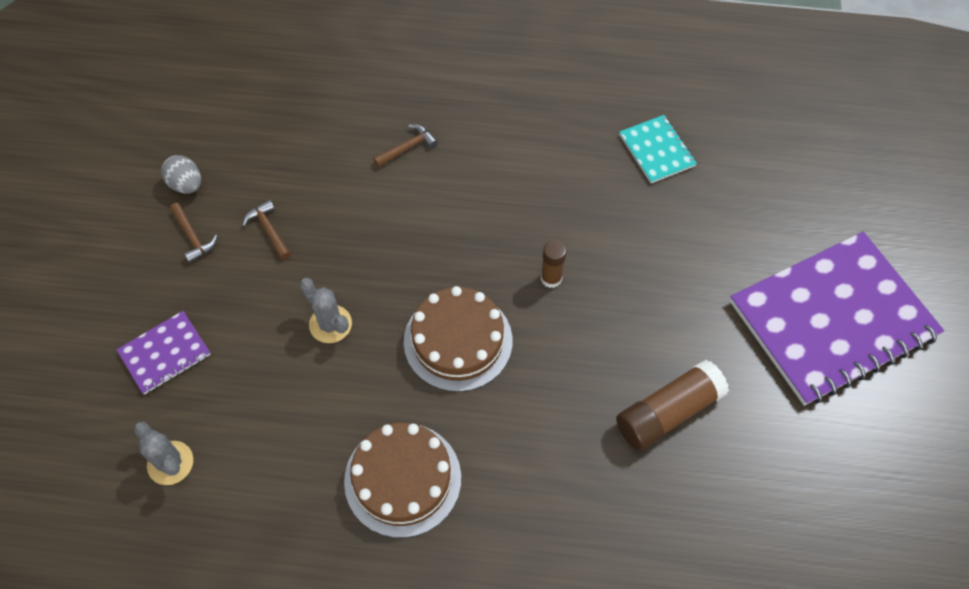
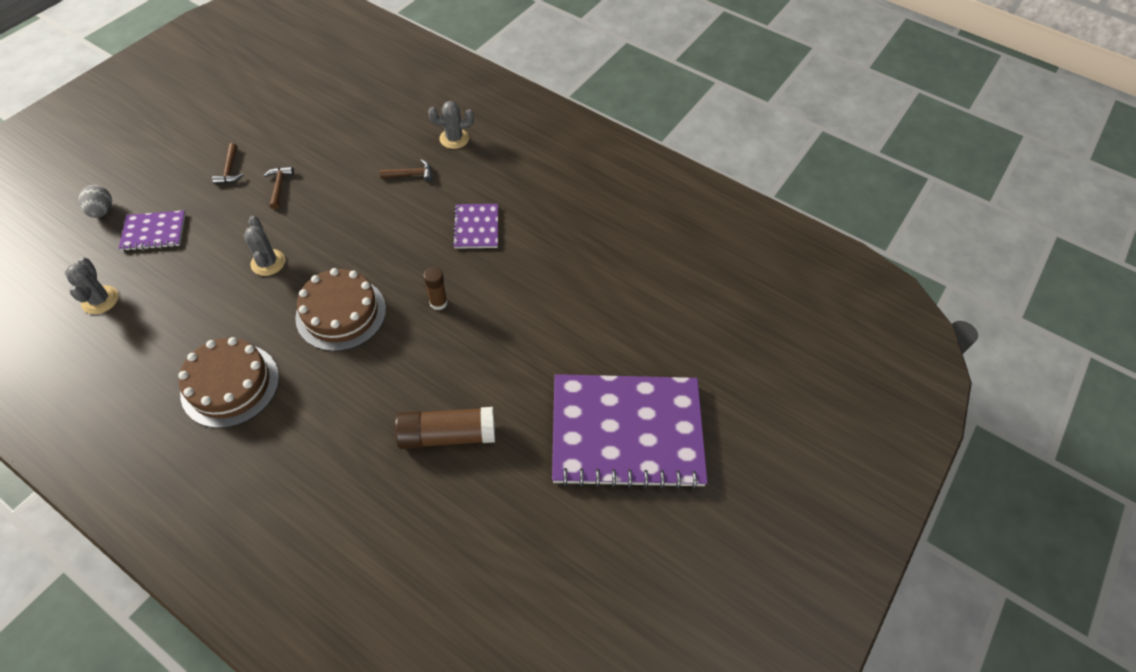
camera: 25 degrees right, 5 degrees down
grey egg [161,155,201,194] -> grey egg moved to [79,185,112,218]
turquoise notebook [619,115,697,183] -> none
none -> grey cactus [428,101,474,149]
none -> purple notebook [452,204,498,249]

